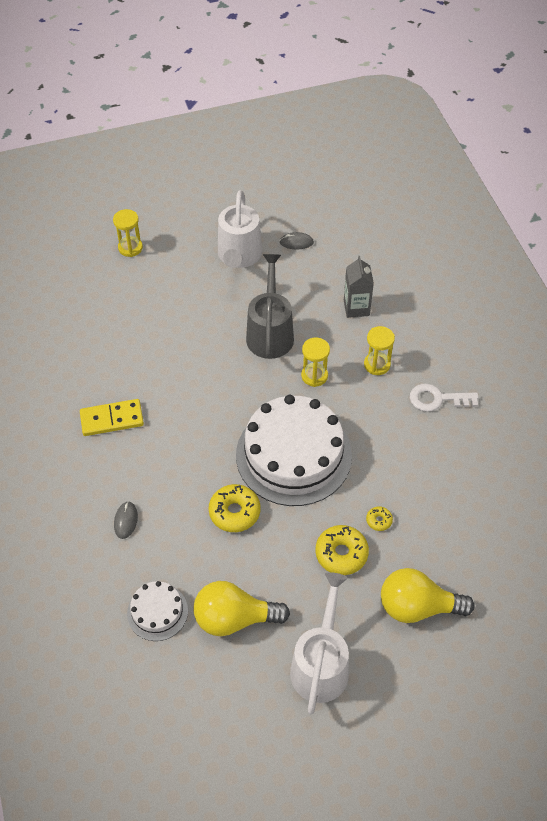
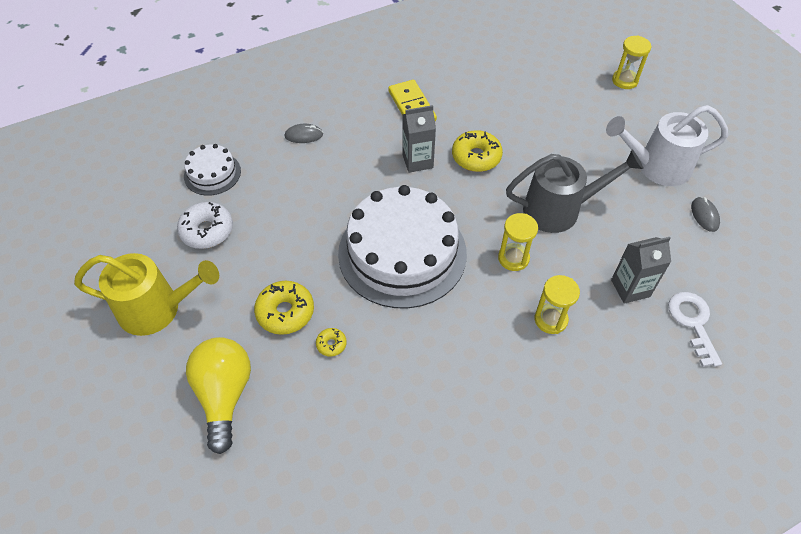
camera: 80 degrees right, 0 degrees up
yellow light bulb [193,581,290,636] -> white donut [177,202,233,249]
yellow donut [208,484,261,532] -> yellow donut moved to [452,130,503,172]
white watering can [290,572,349,715] -> yellow watering can [74,253,219,336]
white key [410,384,479,412] -> white key moved to [668,292,722,367]
none -> grey carton [402,105,436,173]

